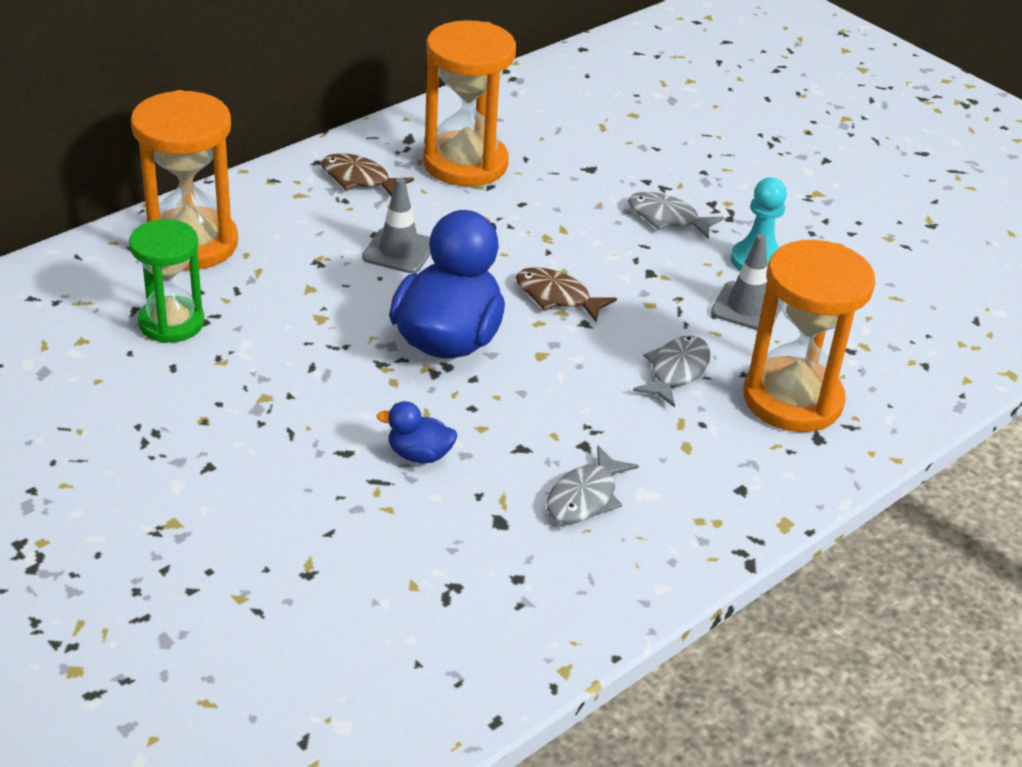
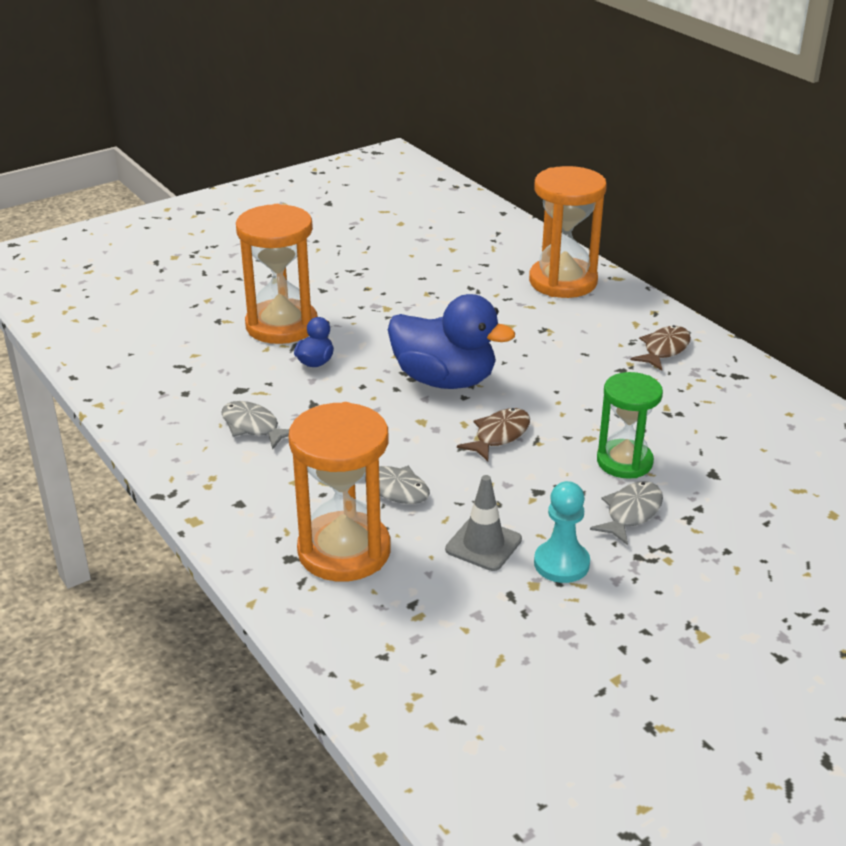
camera: 100 degrees right, 5 degrees down
green hourglass [129,219,205,343] -> green hourglass moved to [597,372,663,479]
grey traffic cone [362,178,431,274] -> none
orange hourglass [423,20,516,186] -> orange hourglass moved to [236,204,318,344]

